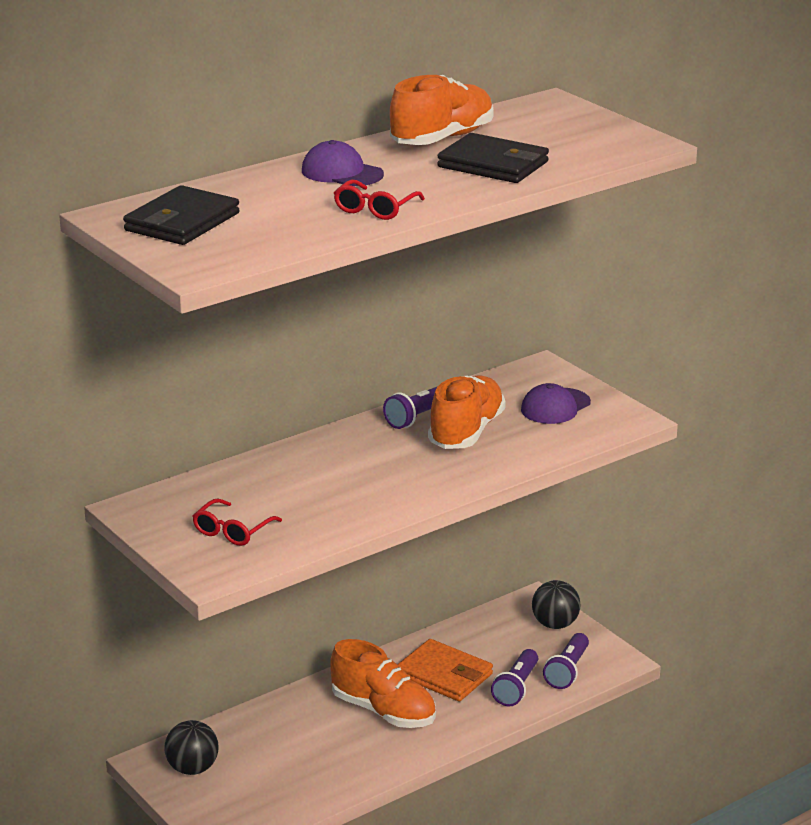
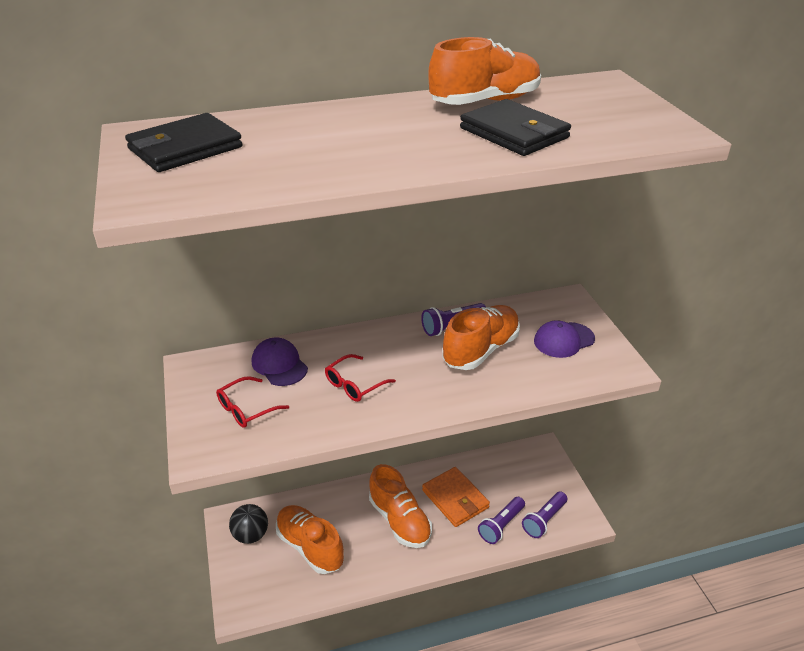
camera: 20 degrees right, 10 degrees up
purple cap [302,140,384,186] -> purple cap moved to [252,338,308,386]
red glasses [334,179,425,220] -> red glasses moved to [325,354,396,402]
black ball [532,580,581,629] -> none
none -> orange shoe [276,505,344,574]

